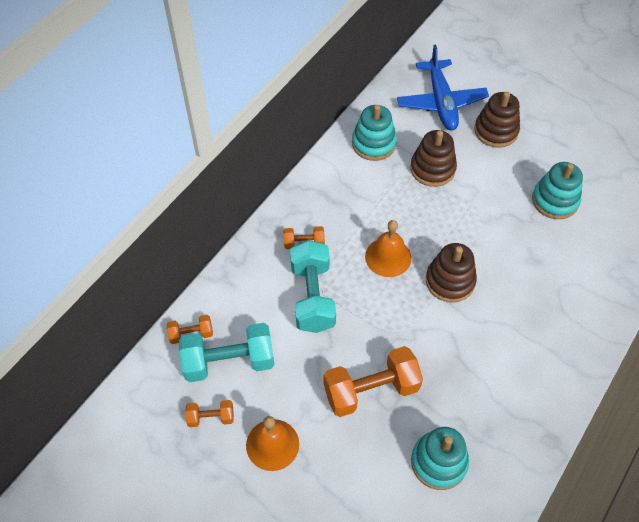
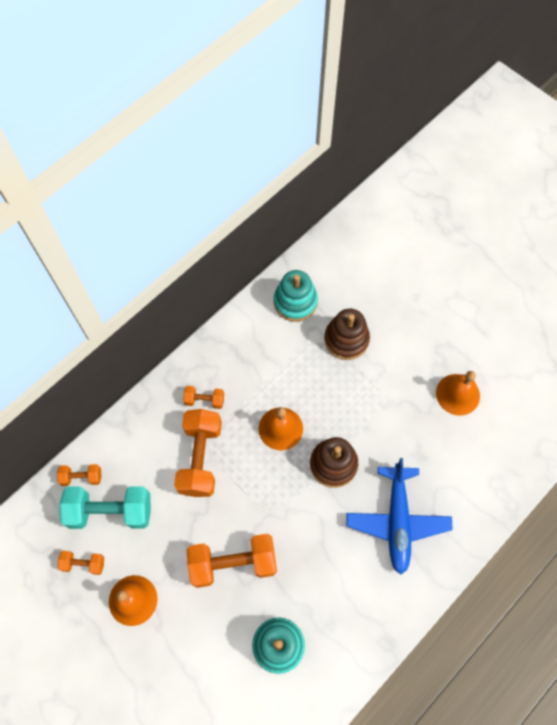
camera: 10 degrees right, 10 degrees up
turquoise dumbbell [290,240,336,333] -> orange dumbbell [174,409,222,497]
blue plane [397,45,489,130] -> blue plane moved to [346,458,453,574]
brown stacking toy [474,92,520,148] -> none
turquoise stacking toy [532,162,583,219] -> orange bell [436,371,480,416]

